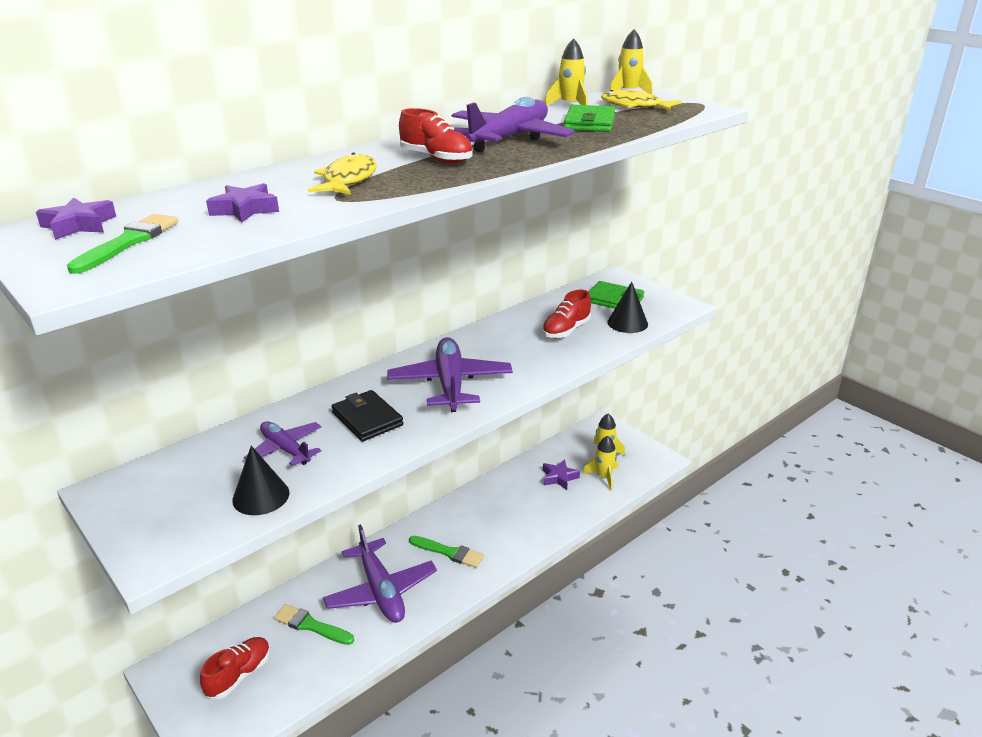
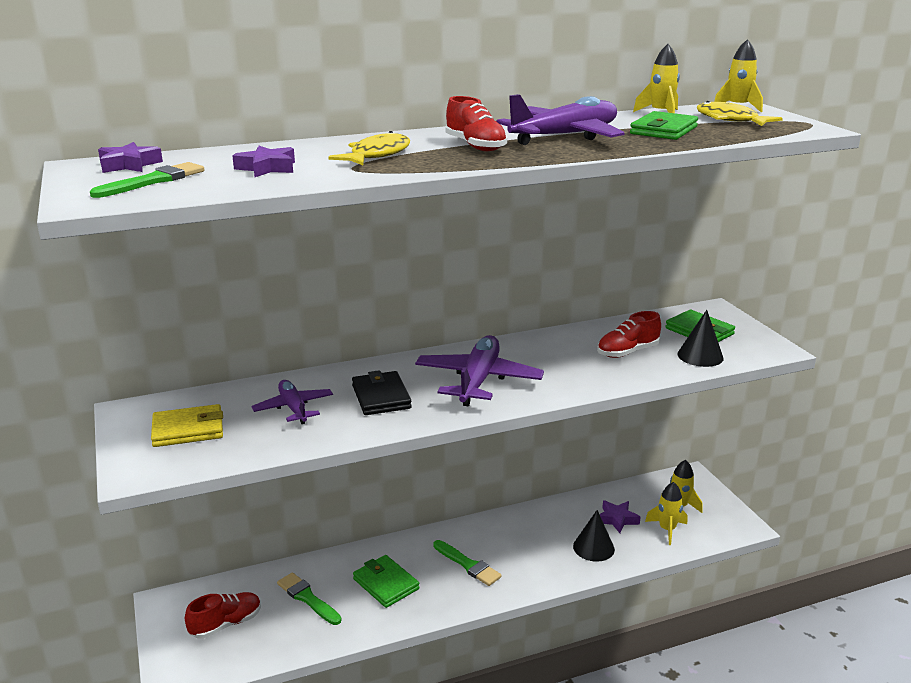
camera: 20 degrees right, 5 degrees down
black cone [232,446,289,515] -> black cone moved to [573,510,615,562]
purple plane [323,524,437,623] -> green wallet [353,555,419,608]
none -> yellow wallet [151,404,223,447]

